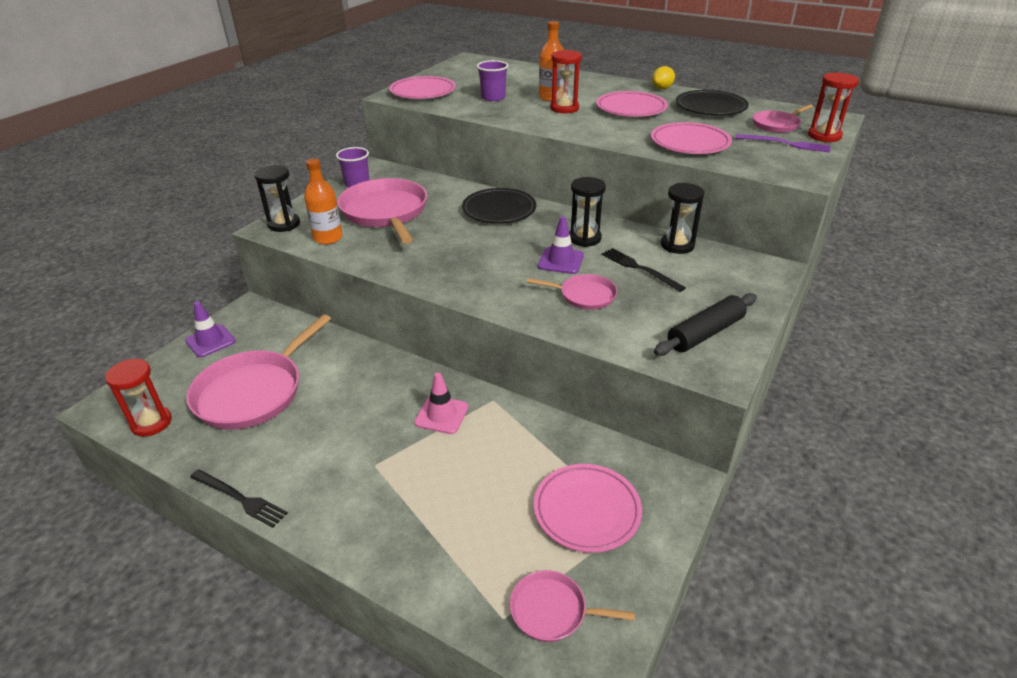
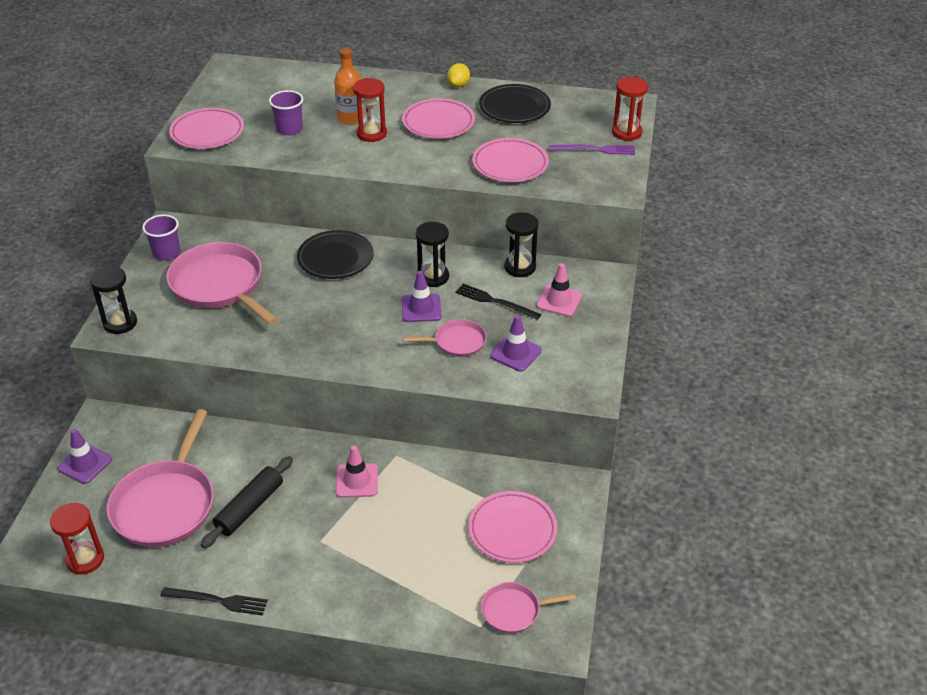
camera: 20 degrees left, 5 degrees up
orange bottle [304,159,343,245] -> none
black rolling pin [654,293,757,356] -> black rolling pin moved to [201,456,293,548]
pink pan [753,104,813,133] -> none
none -> purple traffic cone [490,315,542,372]
none -> pink traffic cone [536,263,582,317]

